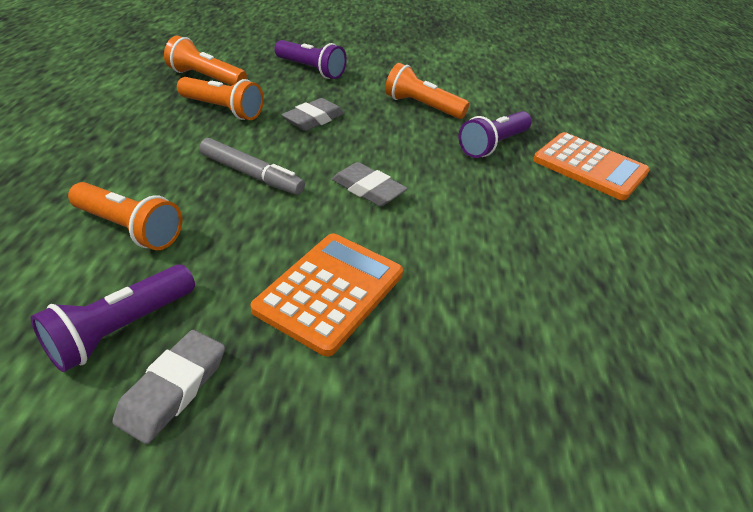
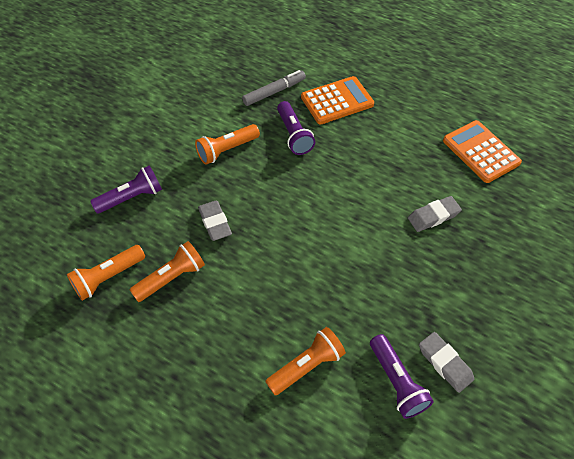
camera: 60 degrees left, 15 degrees up
grey marker [199,138,305,195] -> grey marker moved to [242,70,306,106]
orange calculator [251,233,403,356] -> orange calculator moved to [443,120,522,183]
grey eraser [331,162,408,206] -> grey eraser moved to [408,196,462,232]

